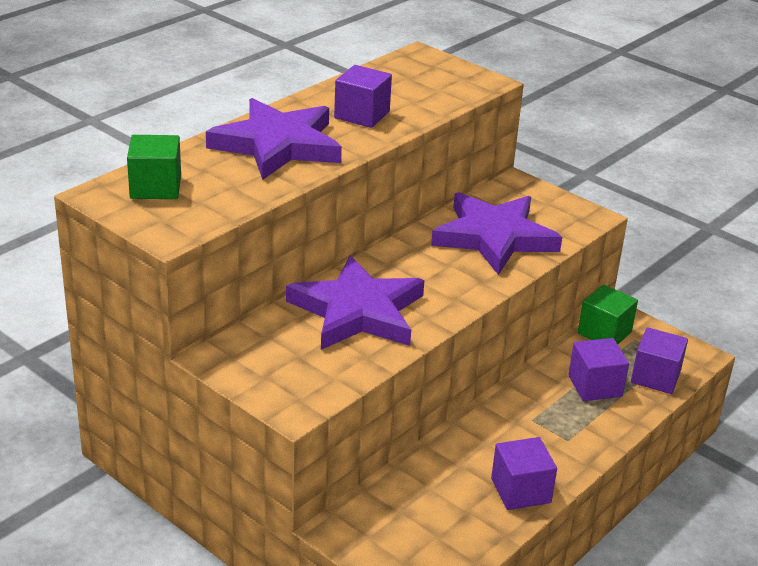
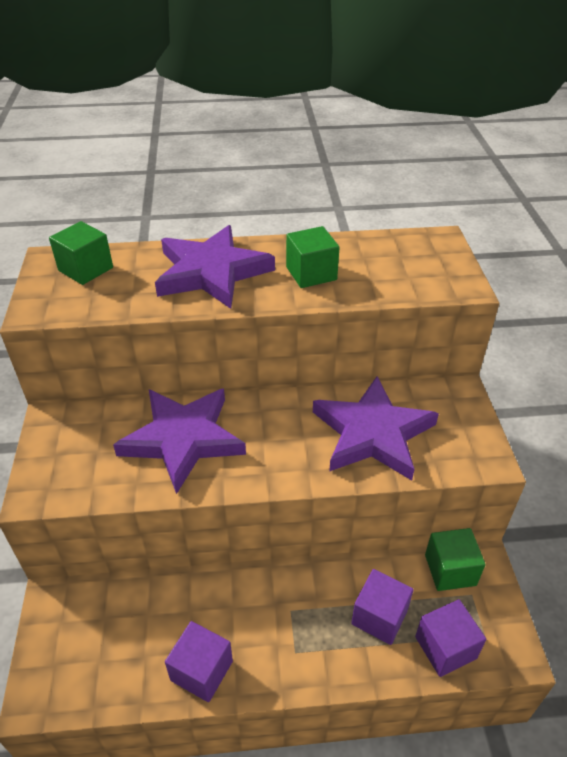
camera: 45 degrees right, 10 degrees up
purple cube [334,65,392,128] -> green cube [286,226,340,288]

